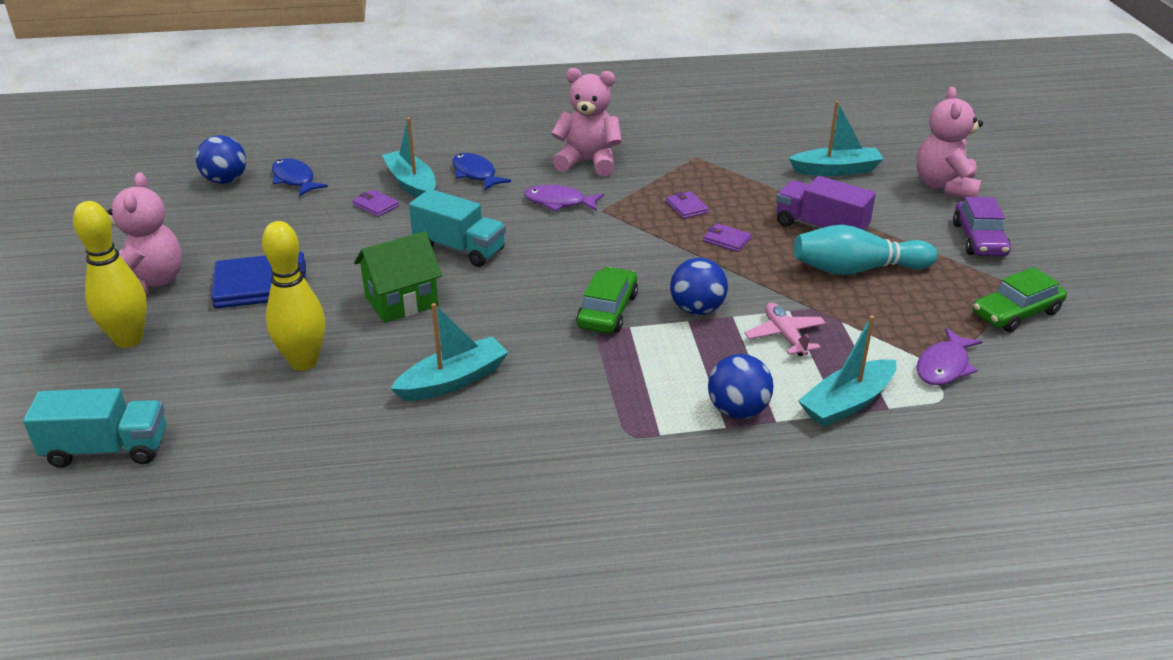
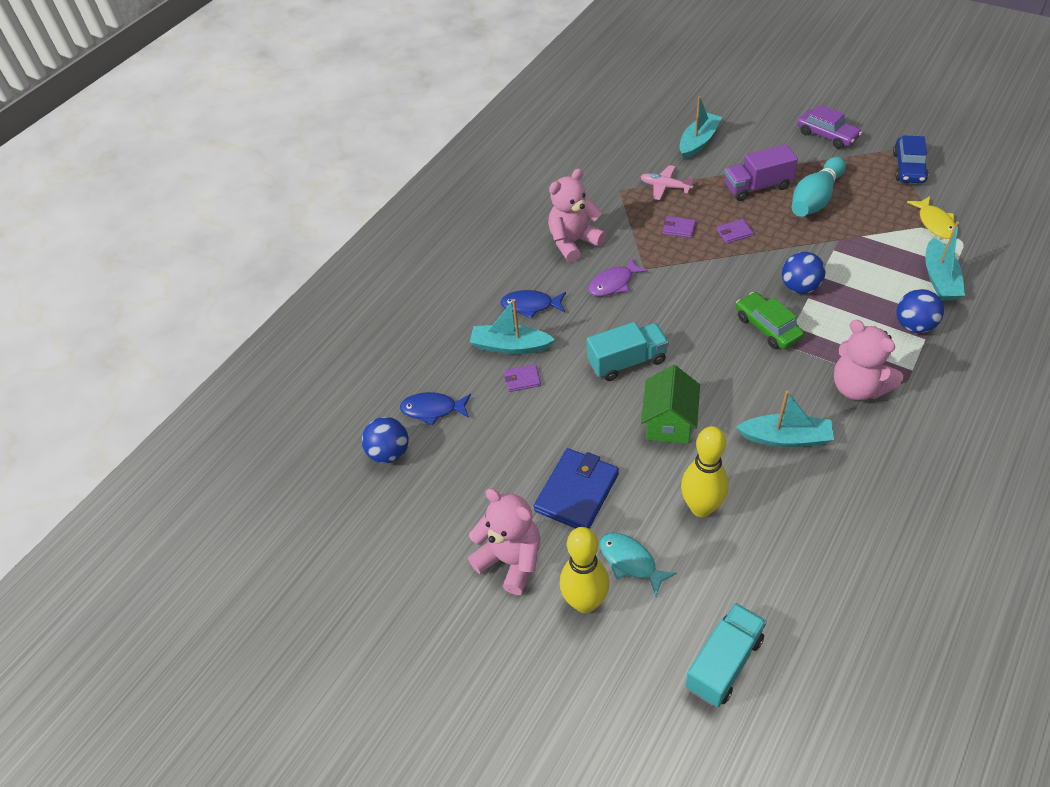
camera: 45 degrees left, 15 degrees up
turquoise boat [390,303,509,401] -> turquoise boat turned 90 degrees clockwise [736,391,834,447]
pink plane [744,303,826,356] -> pink plane moved to [641,165,694,200]
purple fish [916,328,983,385] -> yellow fish [907,196,955,239]
pink teddy bear [917,87,983,198] -> pink teddy bear moved to [834,320,903,400]
green car [973,267,1067,333] -> blue car [893,135,928,183]
none -> turquoise fish [600,533,677,596]

